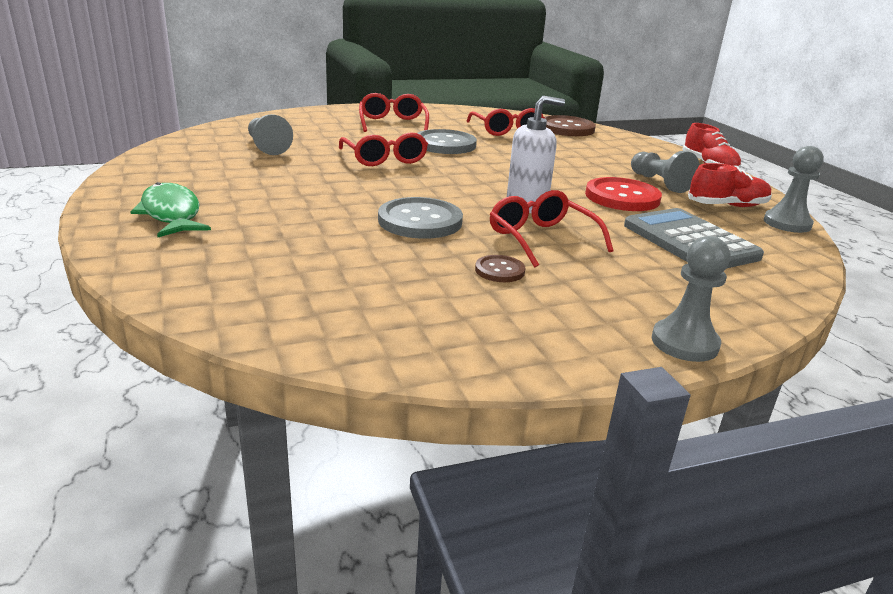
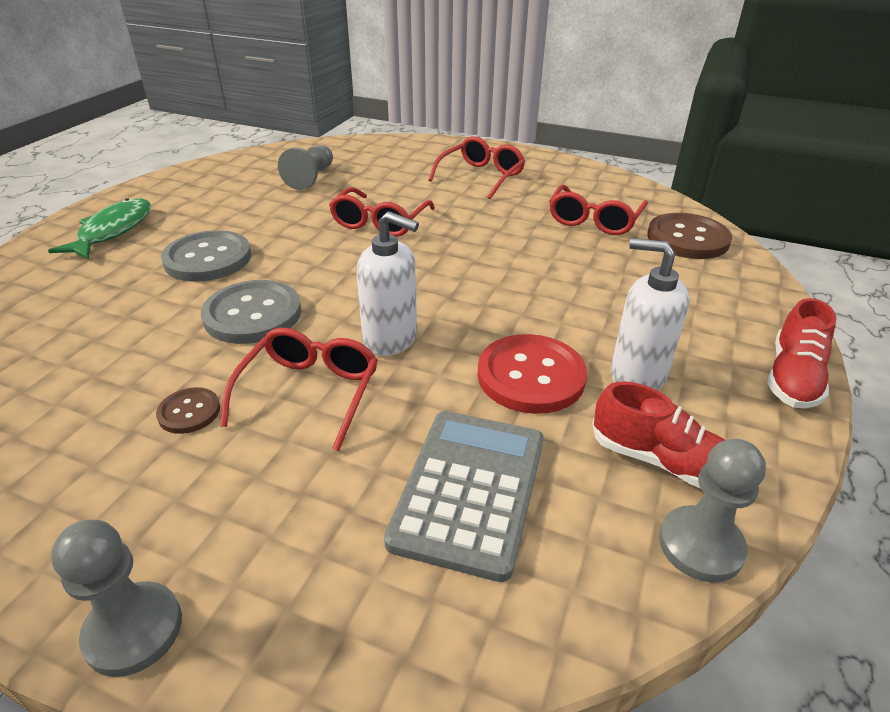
camera: 45 degrees right, 10 degrees up
grey button [417,129,477,154] -> grey button moved to [161,230,251,281]
grey pawn [631,151,700,193] -> white soap dispenser [611,238,690,391]

